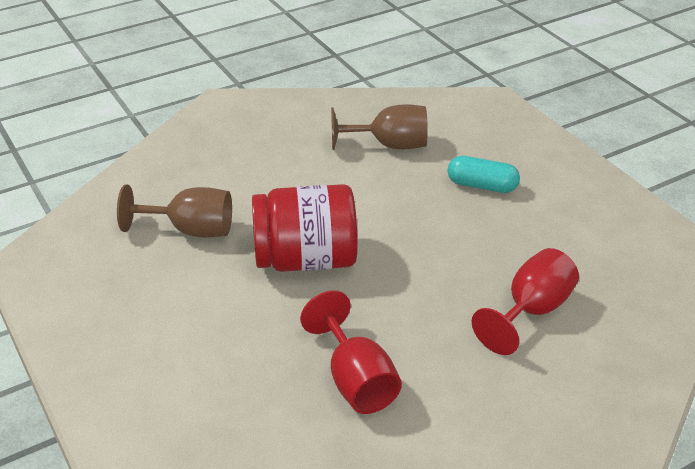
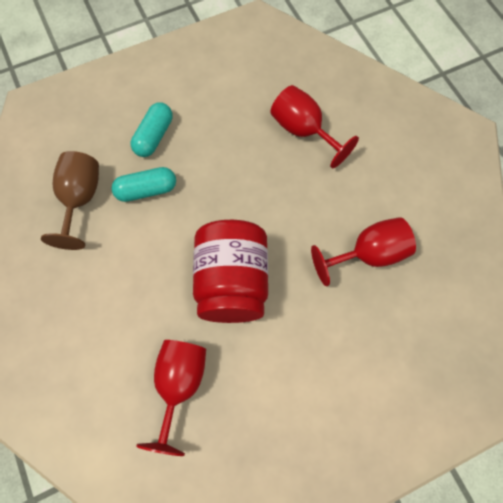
camera: 85 degrees left, 30 degrees up
brown goblet [117,185,232,238] -> red goblet [136,340,206,456]
none -> turquoise capsule [111,167,176,202]

